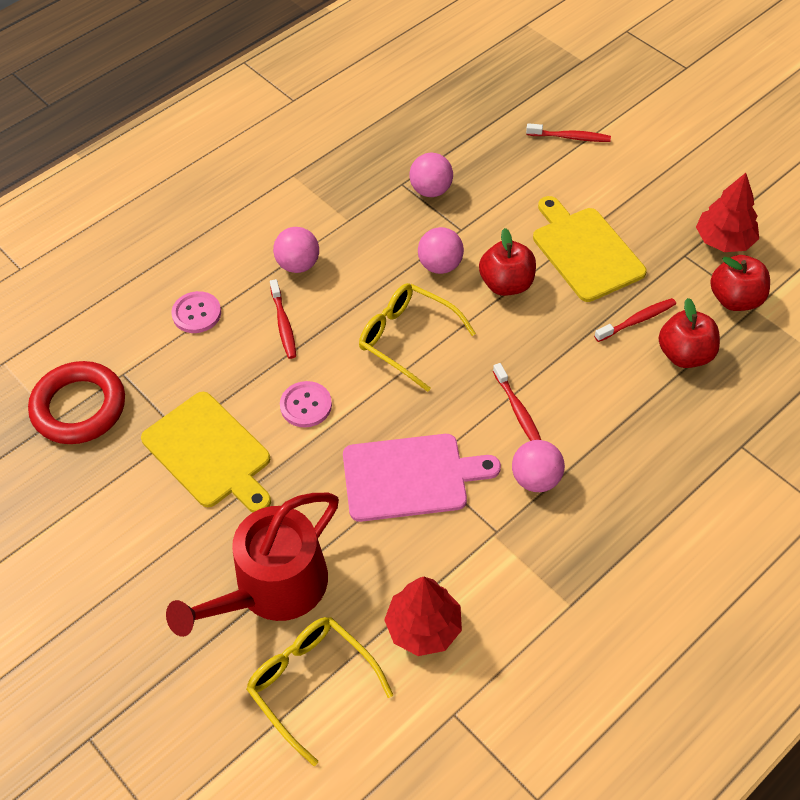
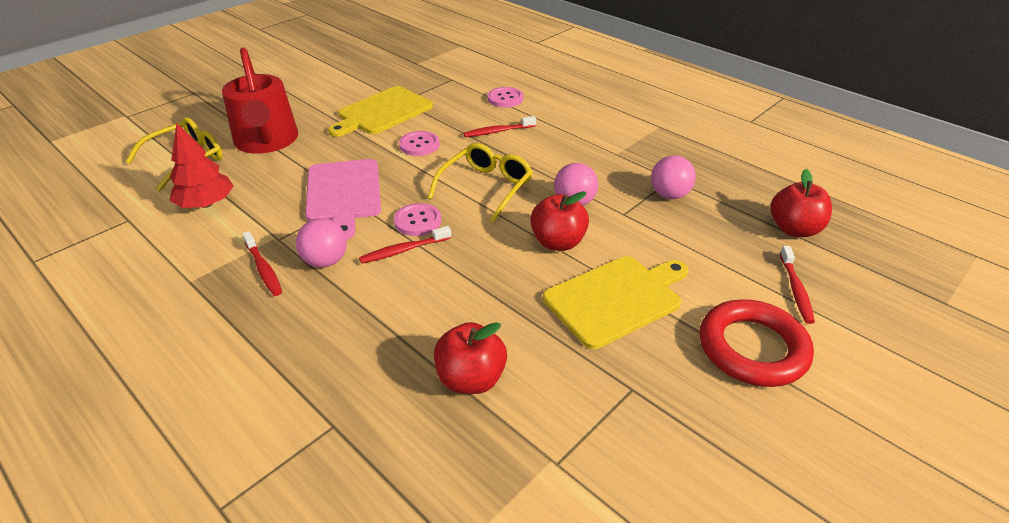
camera: 85 degrees right, 15 degrees down
red ring [28,361,125,444] -> red ring moved to [700,299,814,387]
red watering can [166,493,339,637] -> red watering can turned 150 degrees counterclockwise [222,47,298,154]
pink ball [273,227,319,273] -> none
red toothbrush [594,298,676,342] -> red toothbrush moved to [242,231,282,296]
red tree [696,173,759,252] -> none
red apple [710,255,770,311] -> red apple moved to [771,169,832,237]
none -> pink button [394,203,441,236]

